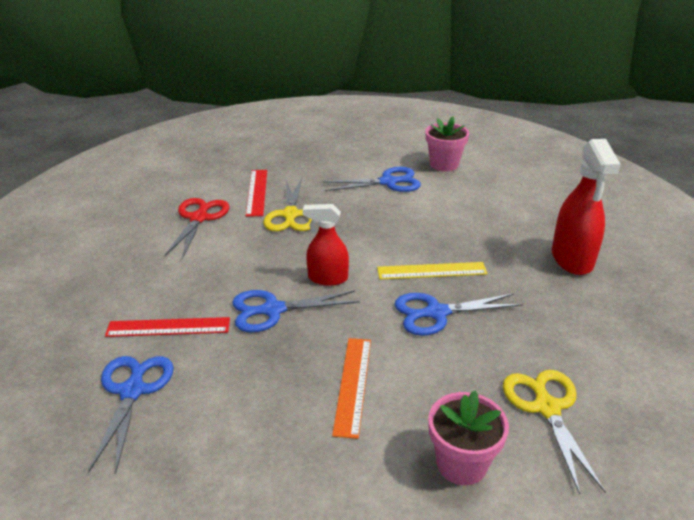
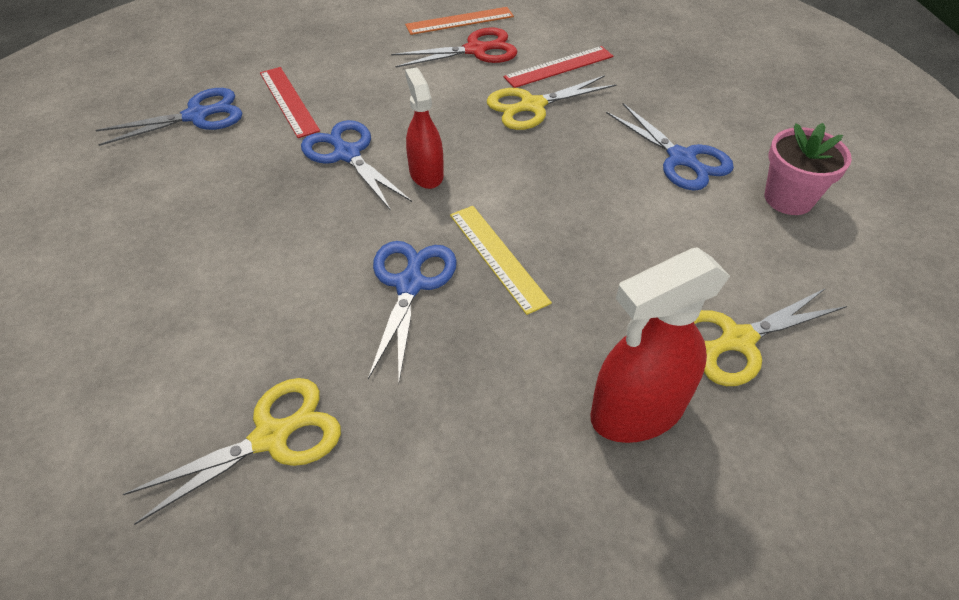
camera: 65 degrees right, 15 degrees up
orange ruler [332,338,371,439] -> orange ruler moved to [405,7,514,35]
blue scissors [394,293,523,336] -> blue scissors turned 45 degrees clockwise [368,241,457,381]
pink flower pot [428,391,509,485] -> none
none -> yellow scissors [694,288,847,386]

